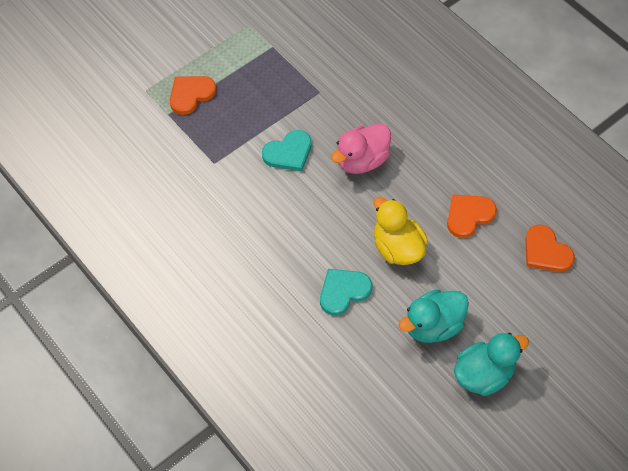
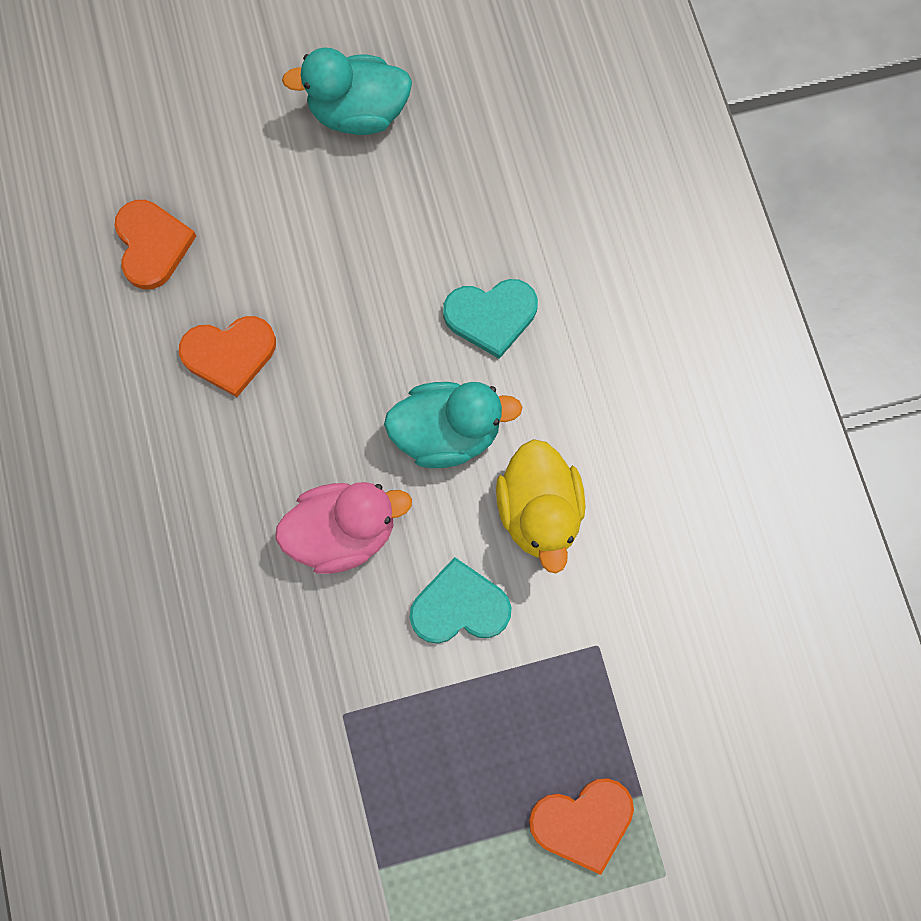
camera: 155 degrees left, 15 degrees up
yellow duck [374,197,428,265] -> yellow duck moved to [496,439,585,573]
turquoise duck [399,289,469,343] -> turquoise duck moved to [384,382,522,468]

